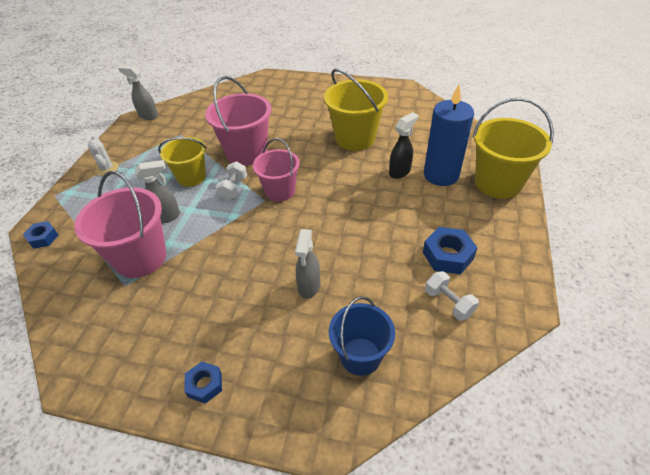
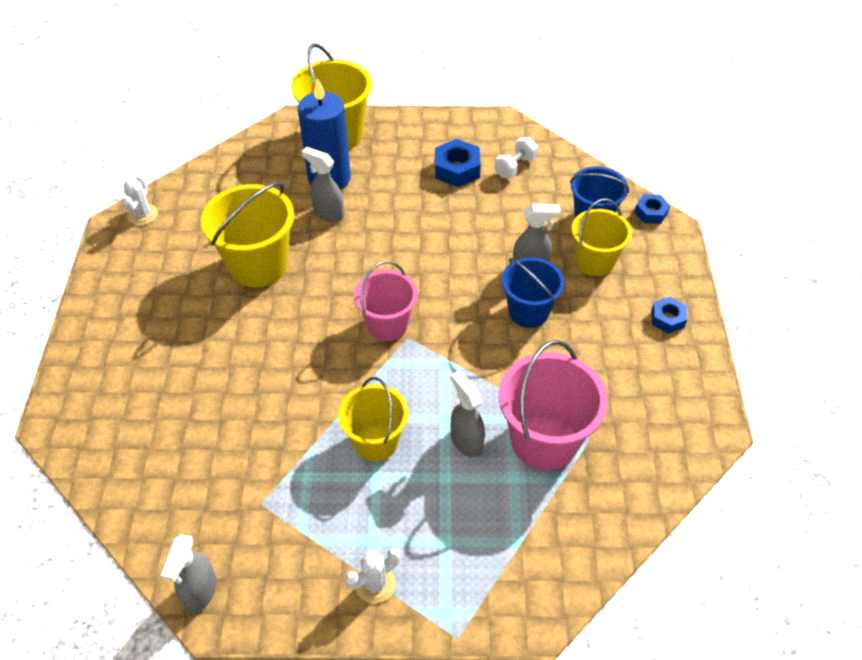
camera: 105 degrees left, 5 degrees up
blue nut [23,221,58,249] -> blue nut moved to [634,194,670,224]
pink bucket [205,76,271,166] -> none
white dumbbell [216,161,247,200] -> none
black spray bottle [389,112,418,179] -> grey spray bottle [301,147,344,222]
none -> white cactus [122,176,158,225]
none -> blue bucket [502,257,565,328]
none -> yellow bucket [572,198,632,276]

